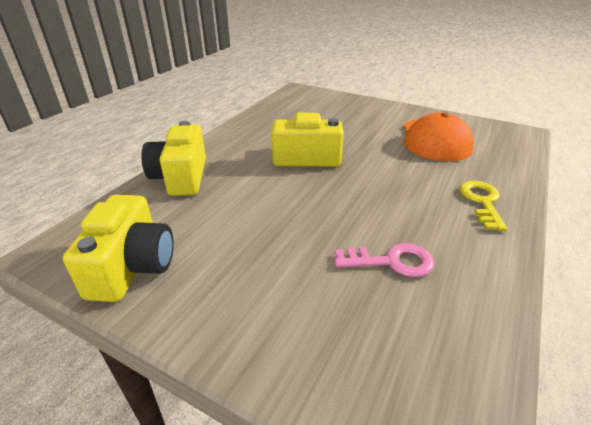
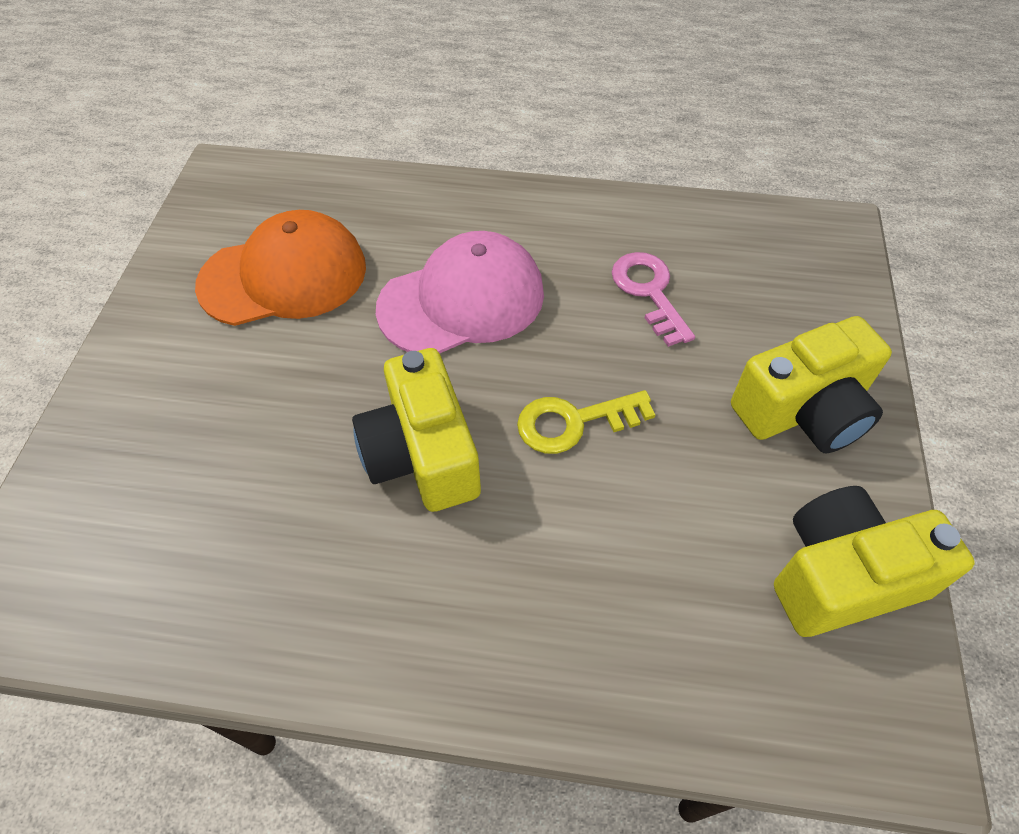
camera: 110 degrees left, 20 degrees up
yellow camera [141,121,206,196] -> yellow camera moved to [731,316,892,453]
yellow key [459,181,507,231] -> yellow key moved to [517,390,655,454]
none -> pink cap [376,231,544,354]

